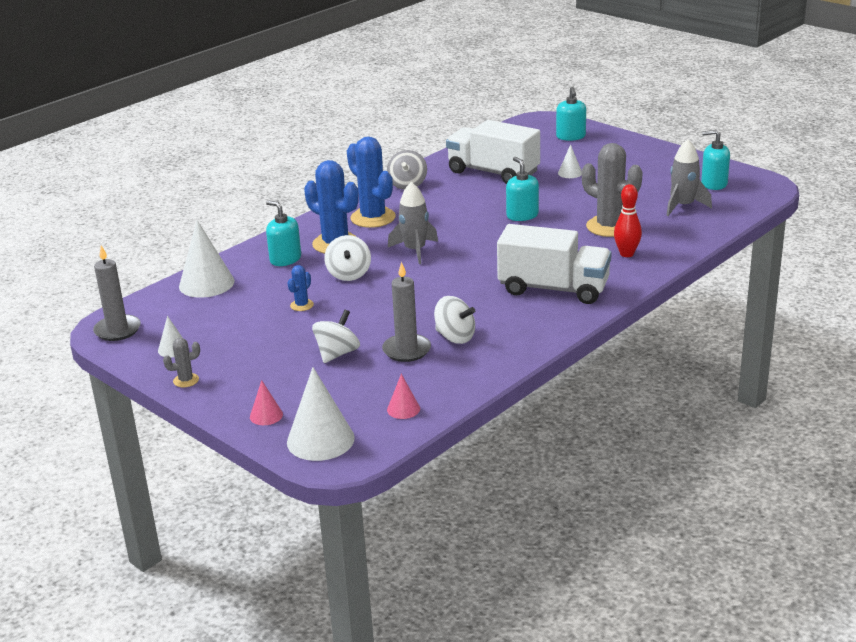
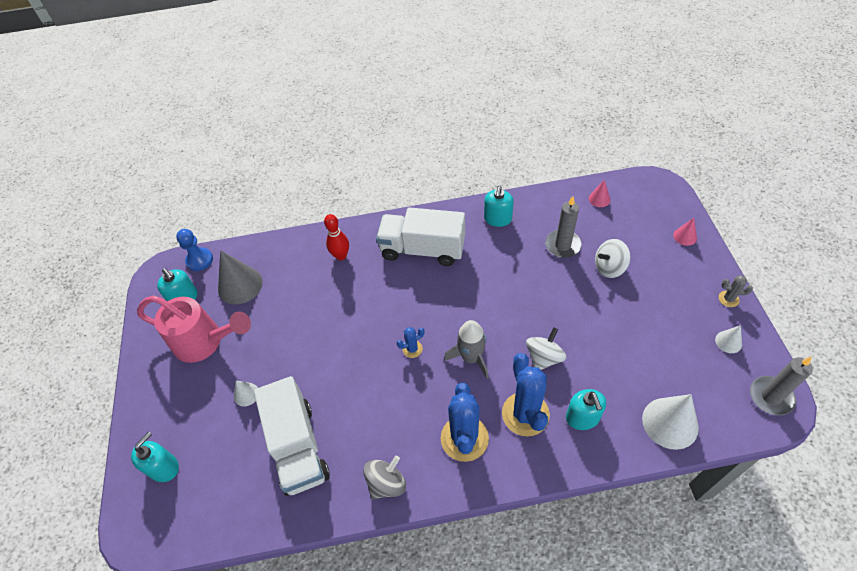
camera: 140 degrees left, 25 degrees up
blue cactus [287,265,314,311] -> blue cactus moved to [397,327,425,358]
white cone [287,367,355,461] -> none
white spinning top [434,296,475,344] -> none
white truck [497,224,611,304] -> white truck turned 45 degrees counterclockwise [376,208,465,266]
turquoise soap dispenser [506,157,539,221] -> turquoise soap dispenser moved to [484,185,514,227]
grey cactus [582,143,642,237] -> none
grey rocket [666,139,712,216] -> grey cone [218,250,263,304]
none -> pink watering can [137,295,251,363]
none -> blue pawn [176,229,213,271]

